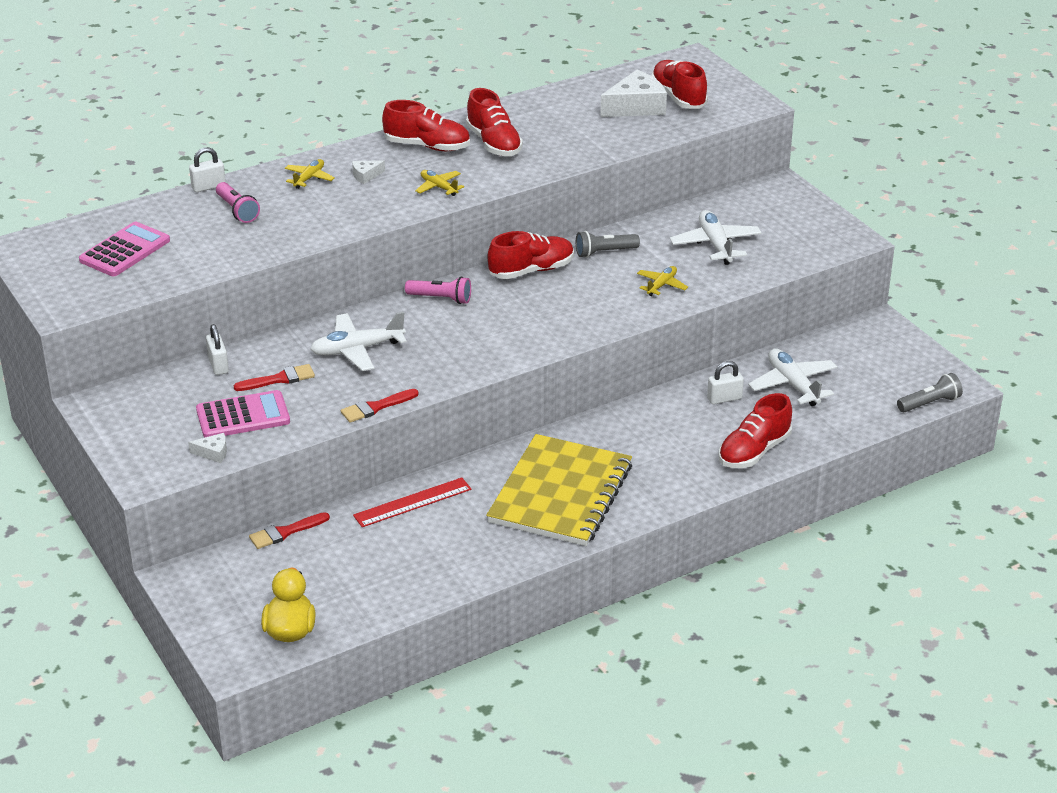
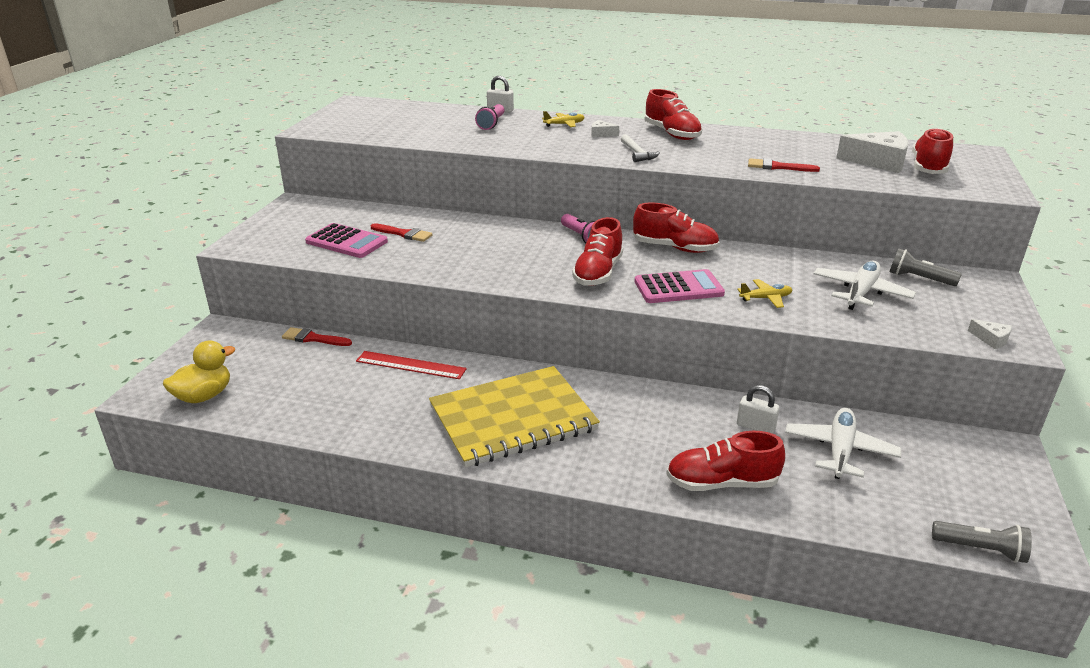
camera: 45 degrees right, 5 degrees down
pink calculator [79,222,170,276] -> pink calculator moved to [635,269,725,303]
white cheese [188,433,227,463] -> white cheese moved to [968,319,1012,349]
white padlock [206,324,229,375] -> none
white plane [310,312,407,371] -> none
red brush [341,389,419,423] -> red brush moved to [748,158,820,172]
yellow plane [415,170,464,196] -> white hammer [621,134,660,162]
red shoe [466,88,523,156] -> red shoe moved to [572,217,623,286]
grey flashlight [576,231,640,258] -> grey flashlight moved to [889,248,962,286]

